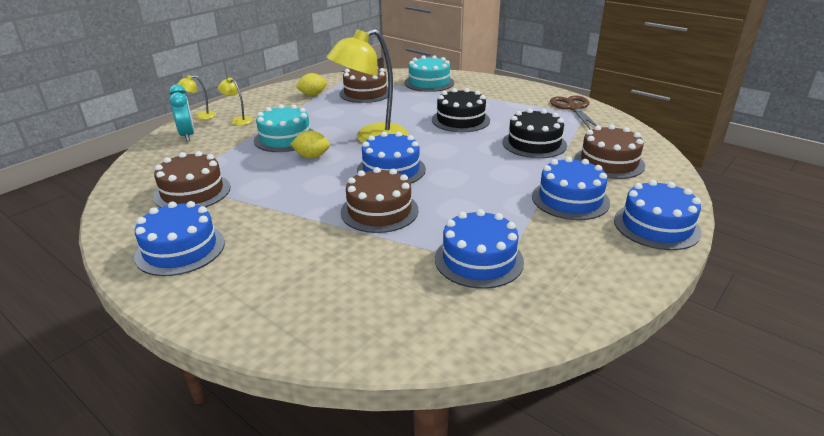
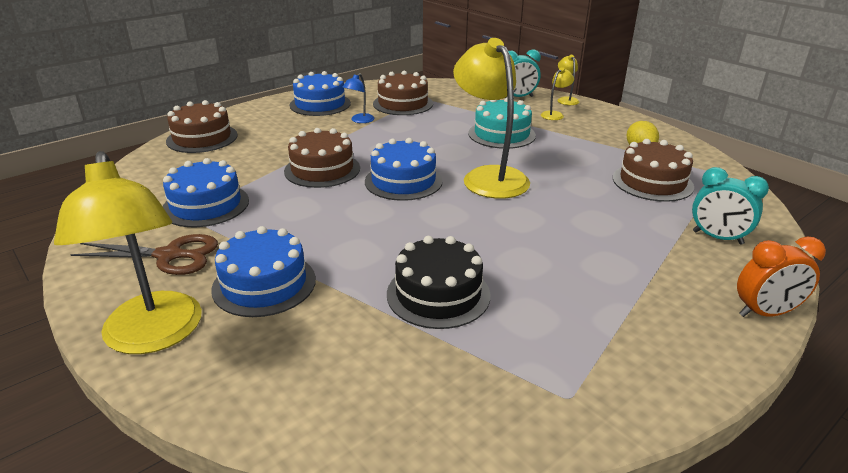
camera: 100 degrees right, 0 degrees up
yellow lemon [290,131,330,158] -> none
turquoise cake [404,55,454,92] -> turquoise clock [692,167,769,245]
black cake [432,88,490,132] -> none
brown scissors [550,96,597,129] -> brown scissors moved to [70,234,218,275]
brown cake [574,124,645,179] -> brown cake moved to [166,100,238,153]
blue cake [614,180,702,250] -> yellow lamp [54,151,202,354]
none -> blue lamp [342,73,374,123]
none -> orange clock [737,237,826,317]

